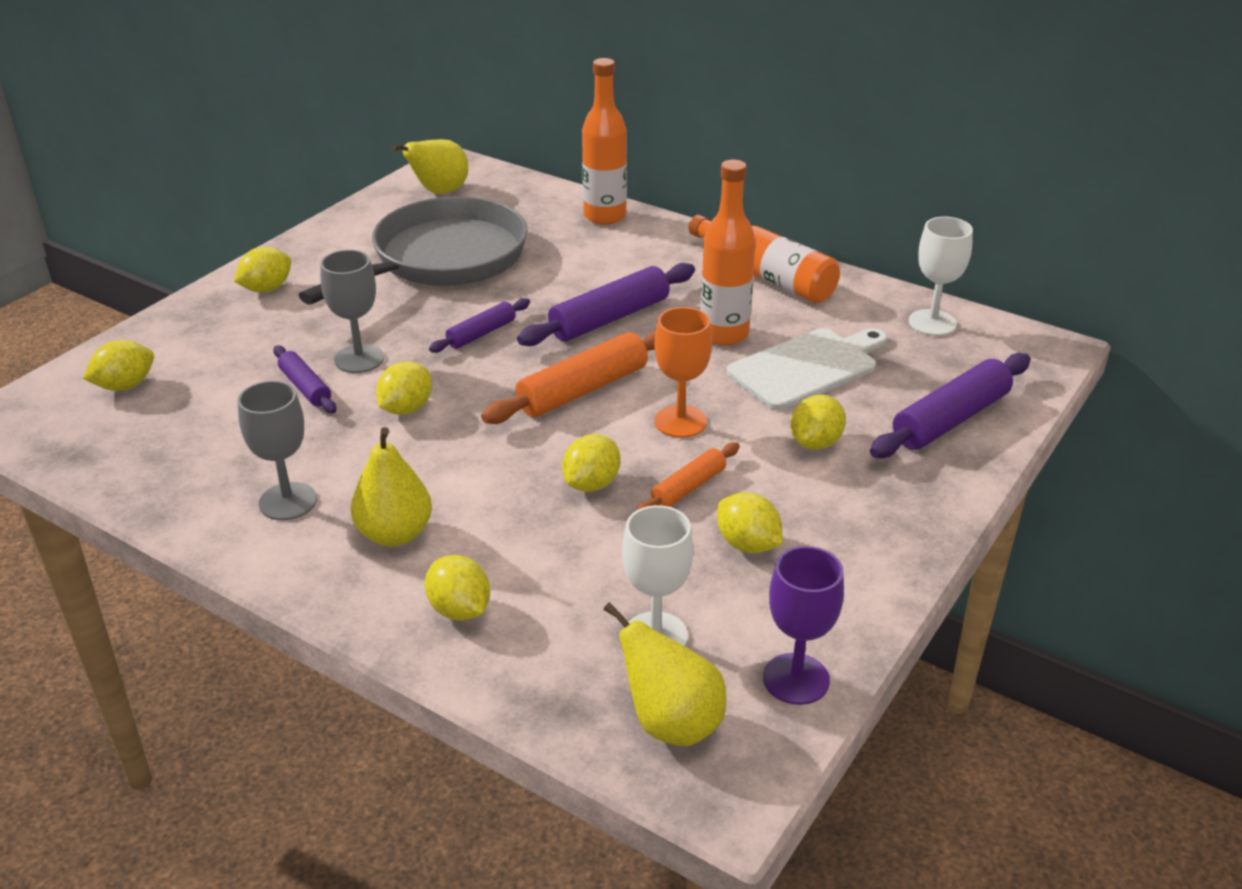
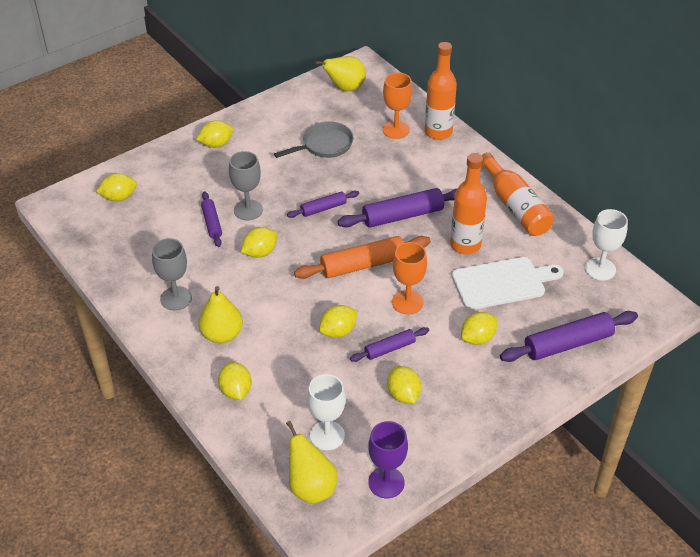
camera: 20 degrees right, 10 degrees up
grey pan [299,196,528,305] -> grey pan [274,121,353,158], size x0.52
orange rolling pin [636,442,740,511] -> purple rolling pin [350,327,429,362]
none -> orange goblet [383,73,412,139]

